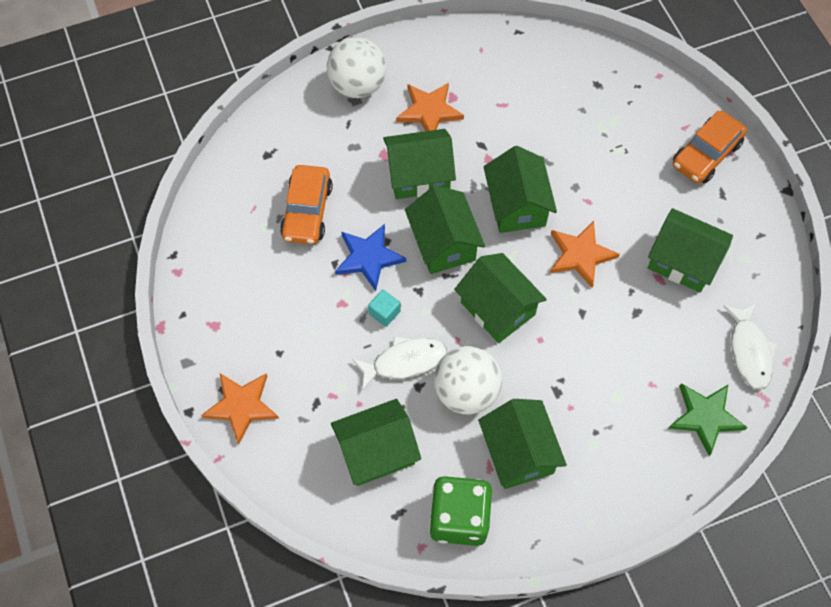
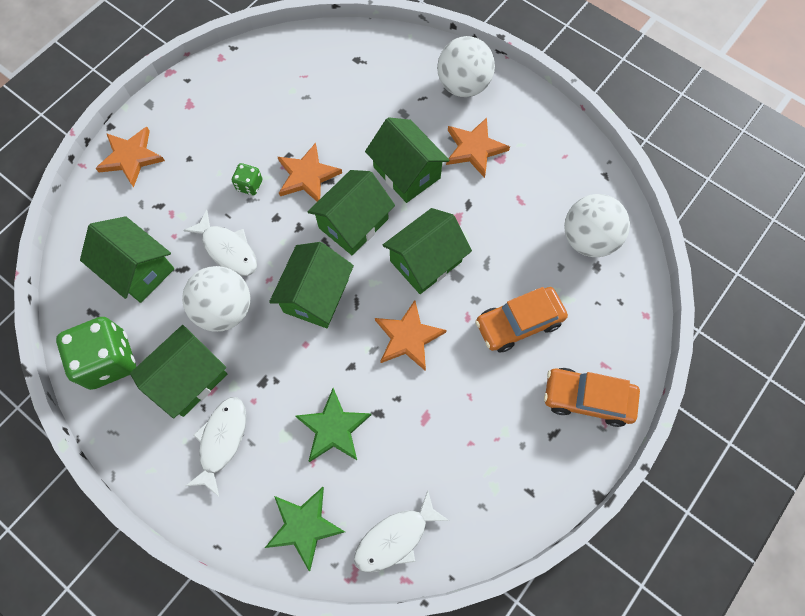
camera: 60 degrees right, 5 degrees up
orange car [280,165,333,244] -> orange car moved to [475,287,568,352]
blue star [335,224,406,291] -> orange star [278,143,342,202]
turquoise cube [368,290,401,327] -> none
green house [648,208,733,292] -> none
none -> white fish [186,397,246,496]
none -> green dice [232,163,263,195]
none -> green star [295,388,371,462]
none -> white ball [564,194,630,257]

